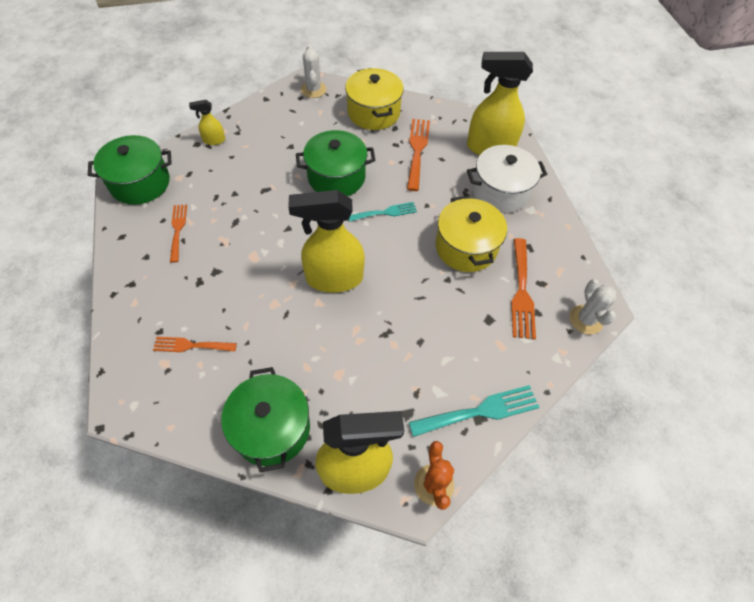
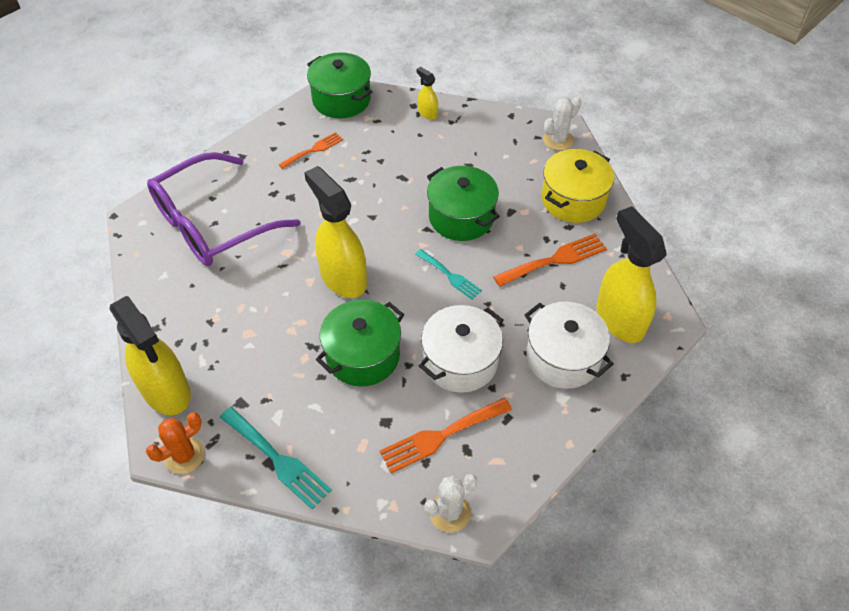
camera: 60 degrees right, 5 degrees down
orange fork [153,337,237,352] -> purple glasses [147,152,300,266]
green pot [221,367,310,473] -> green pot moved to [316,299,404,387]
yellow pot [435,196,507,272] -> white pot [419,305,504,393]

